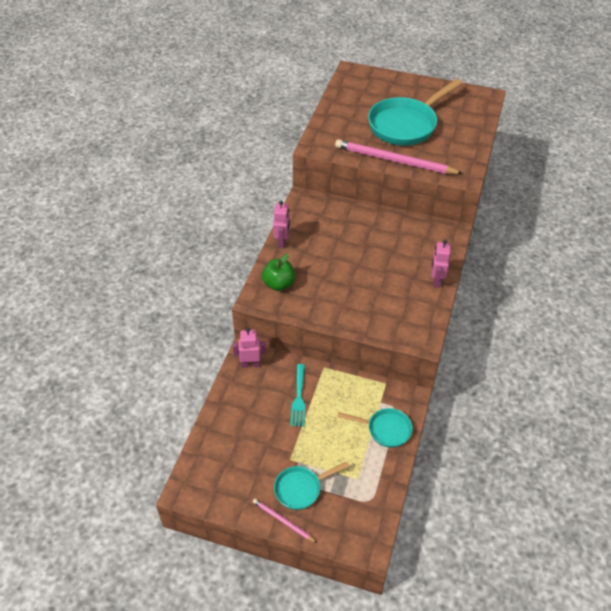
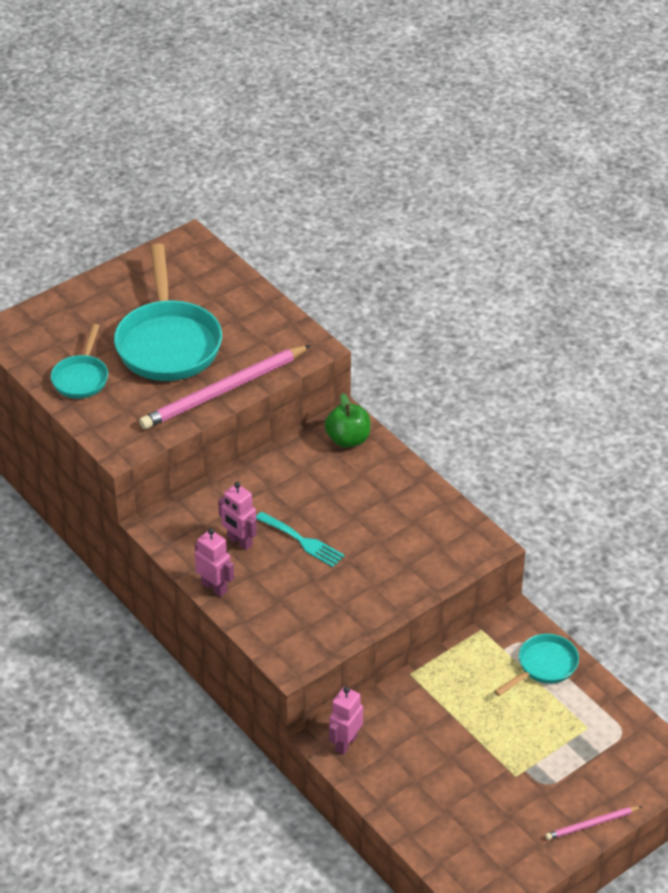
camera: 55 degrees left, 5 degrees down
green apple [262,254,295,291] -> green apple moved to [325,393,370,448]
turquoise pan [274,462,349,510] -> turquoise pan moved to [51,324,108,399]
turquoise fork [290,364,305,427] -> turquoise fork moved to [256,512,345,567]
pink robot [431,240,451,288] -> pink robot moved to [218,482,257,550]

